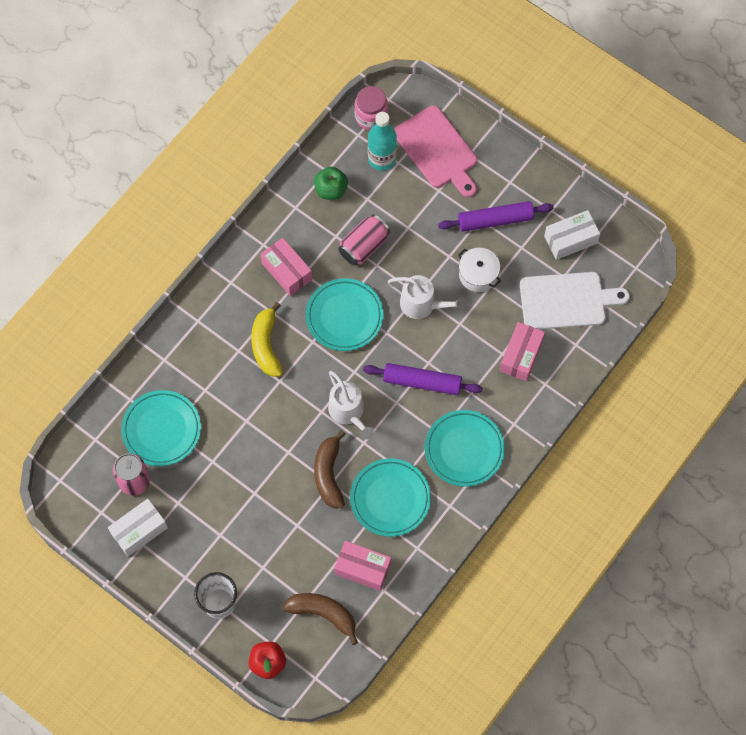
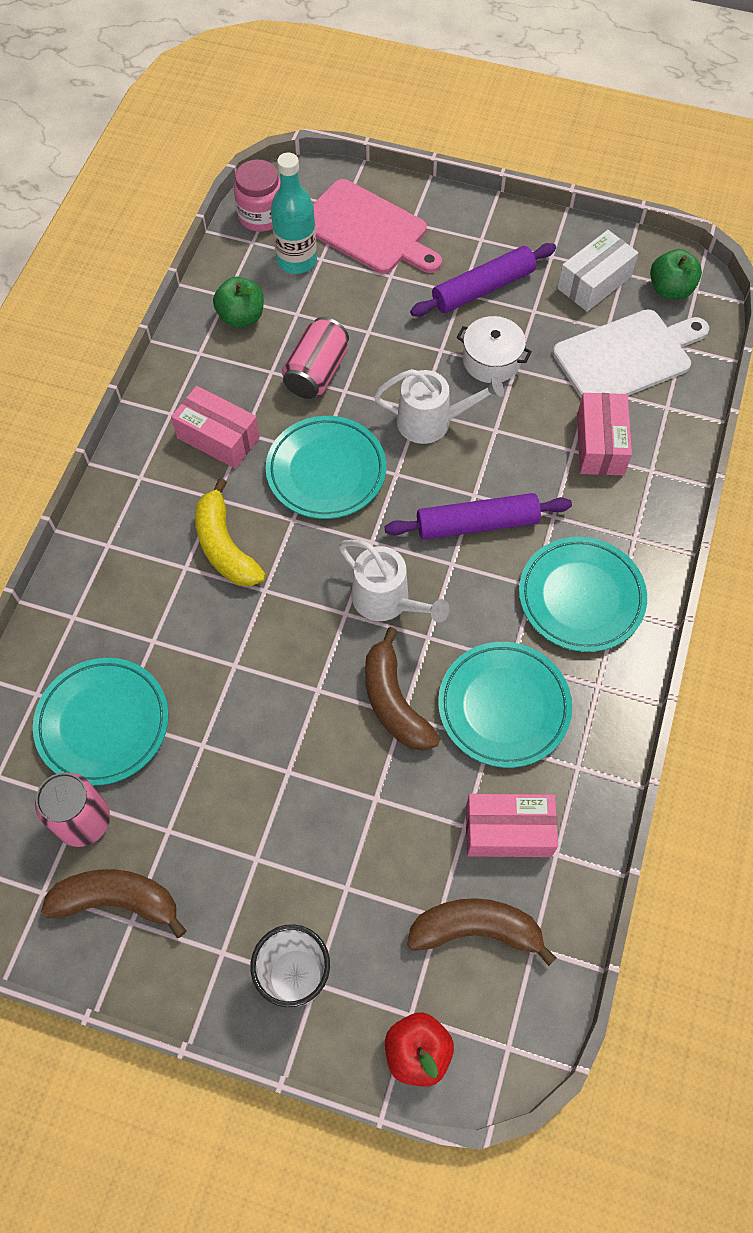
camera: 20 degrees left, 5 degrees down
white box [108,499,168,557] -> brown banana [41,869,187,938]
none -> green apple [650,249,702,300]

